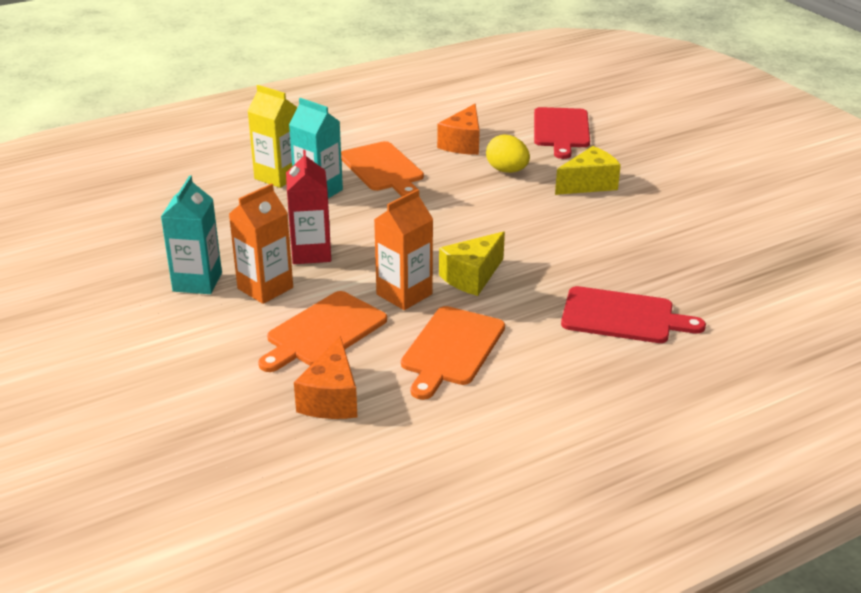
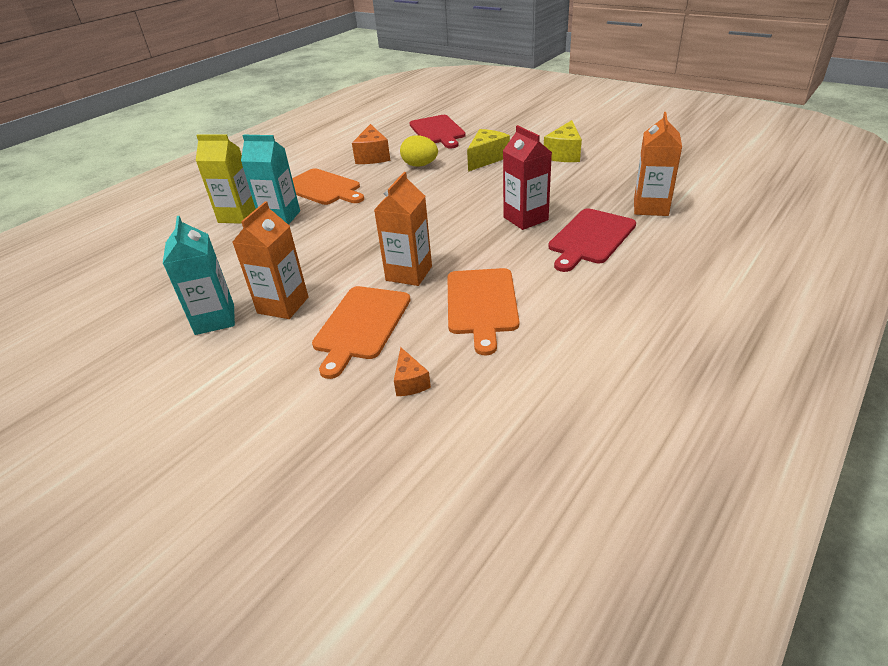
camera: 20 degrees left, 5 degrees up
red carton [286,150,331,264] -> red carton moved to [503,125,552,230]
orange cheese [294,336,357,419] -> orange cheese [394,347,431,396], size x0.58
yellow cheese [439,231,505,296] -> yellow cheese moved to [544,120,582,162]
red cutting board [561,286,706,343] -> red cutting board turned 135 degrees clockwise [548,208,636,272]
none -> orange carton [634,112,682,216]

